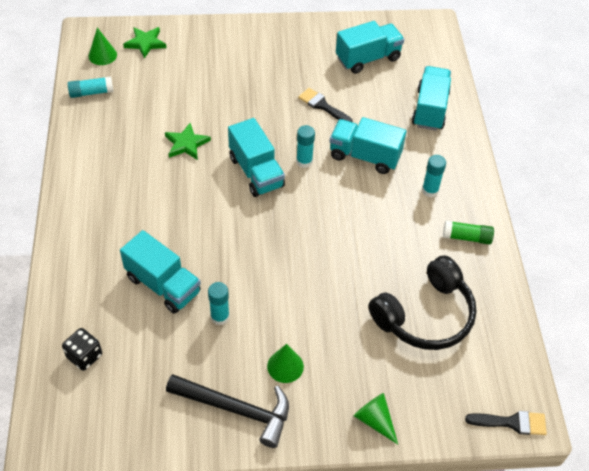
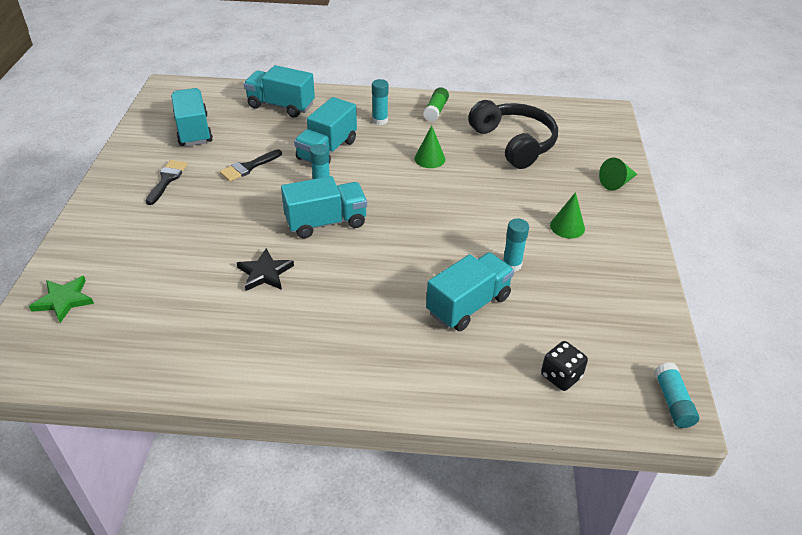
camera: 80 degrees left, 10 degrees down
turquoise glue stick [68,76,114,98] -> turquoise glue stick moved to [654,362,699,428]
green cone [89,28,117,65] -> green cone moved to [414,125,445,168]
green star [165,123,211,160] -> black star [237,248,294,291]
black hammer [166,374,289,448] -> none
black brush [465,411,547,435] -> black brush moved to [146,160,188,205]

